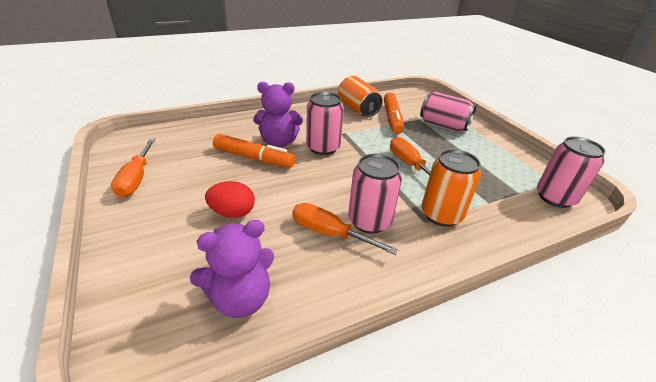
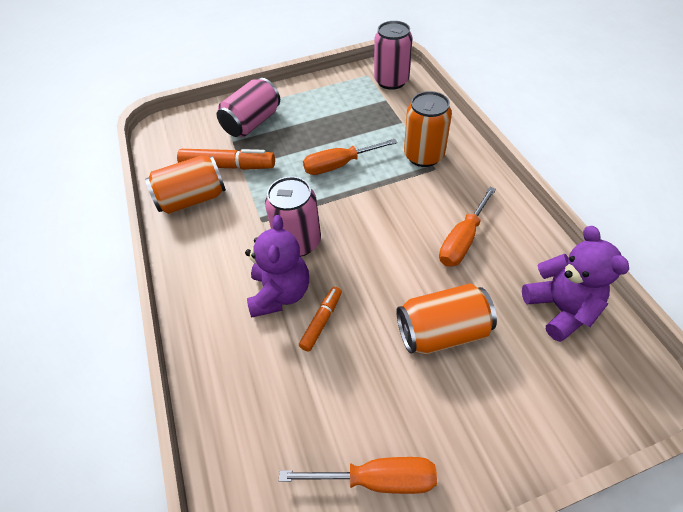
camera: 80 degrees left, 15 degrees up
red egg [205,181,255,218] -> orange can [396,284,497,354]
orange marker [213,134,295,168] -> orange marker [299,287,342,352], size x0.58
pink can [348,154,402,234] -> none

